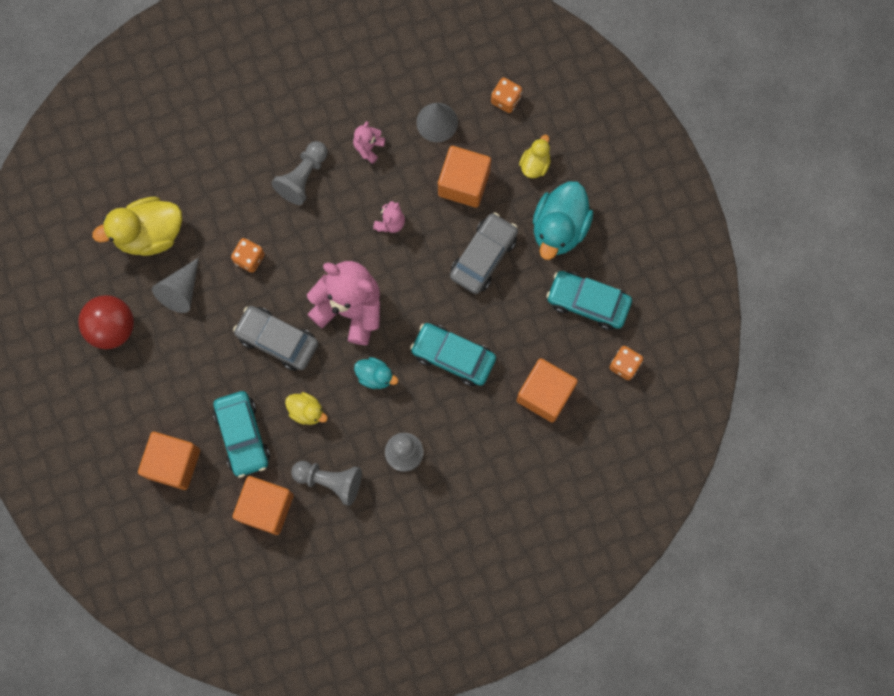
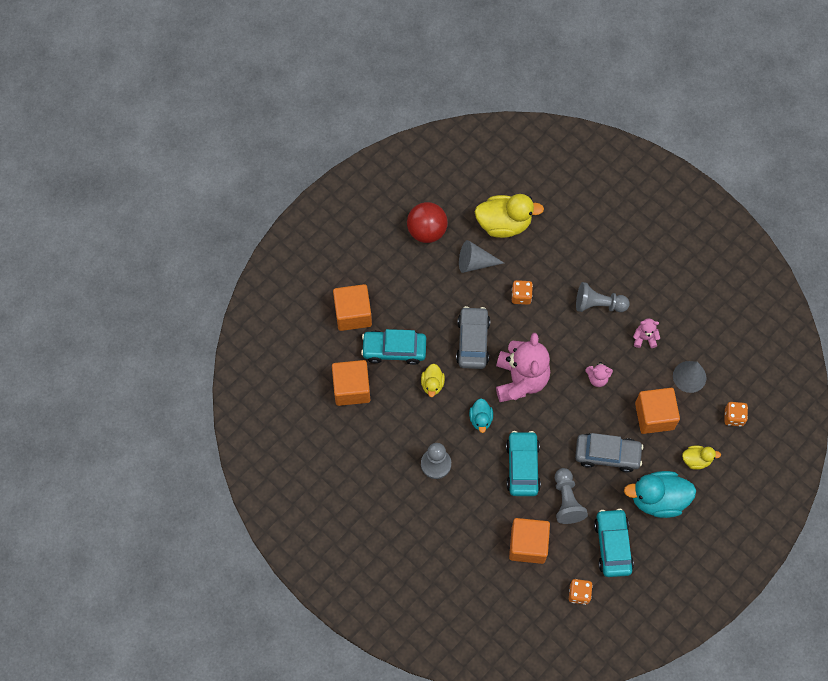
camera: 65 degrees right, 10 degrees down
yellow duck [92,197,182,256] -> yellow duck turned 135 degrees clockwise [475,194,544,238]
turquoise car [213,391,270,478] -> turquoise car turned 45 degrees clockwise [361,329,426,365]
grey pawn [291,461,362,506] -> grey pawn moved to [555,468,588,524]

